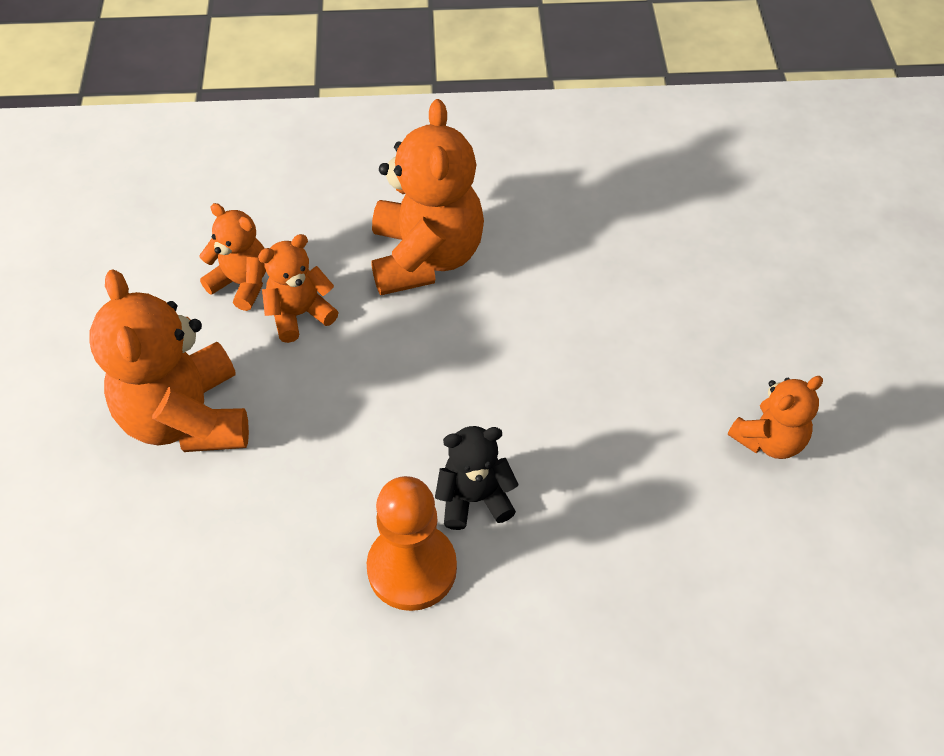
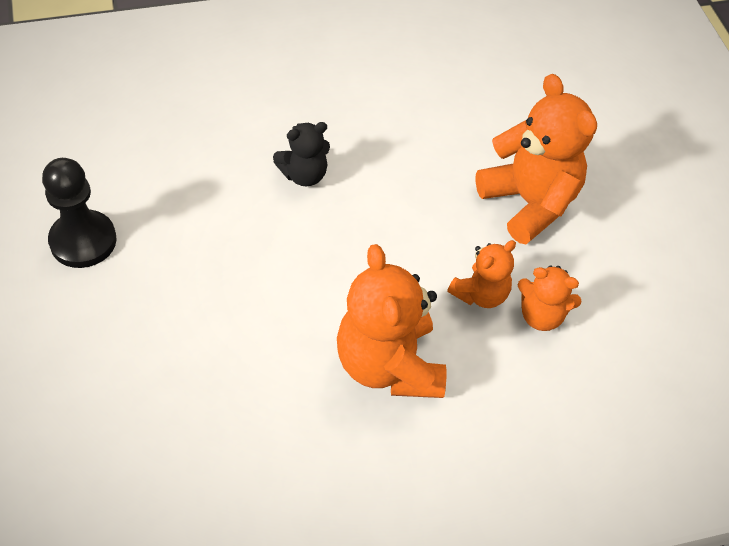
camera: 165 degrees right, 0 degrees up
orange pawn [367,476,457,611] -> none
orange teddy bear [728,376,823,459] -> black pawn [42,158,117,268]

